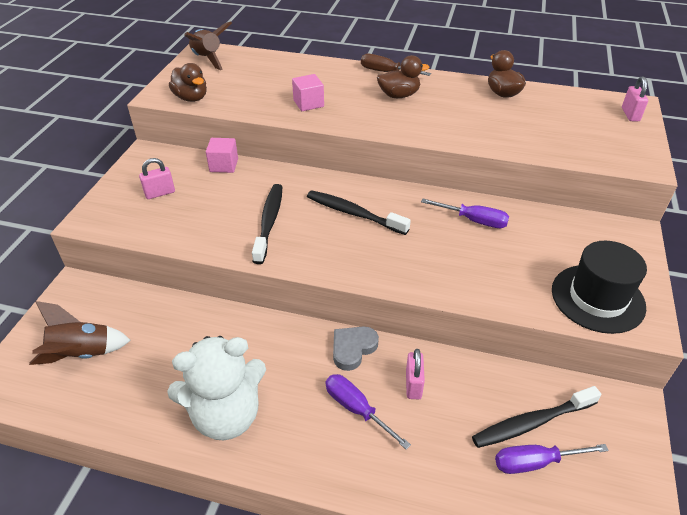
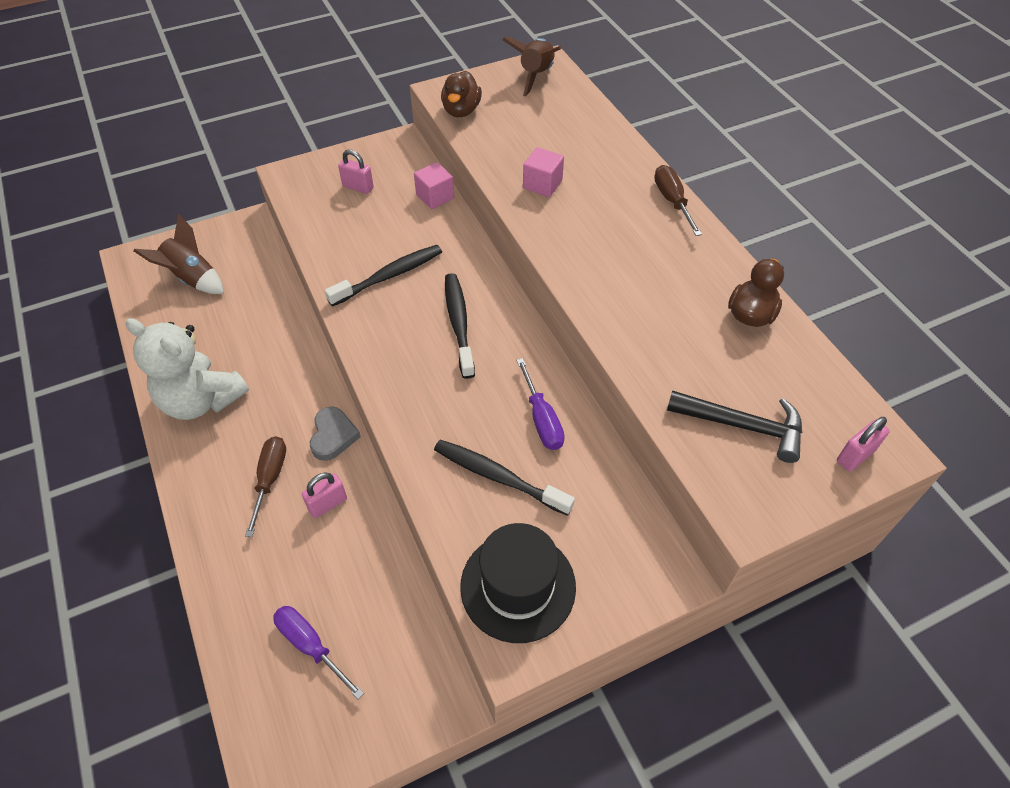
camera: 50 degrees right, 10 degrees up
purple screwdriver [326,374,411,450] -> brown screwdriver [245,436,286,537]
grey heart [333,326,379,371] -> grey heart turned 90 degrees clockwise [310,407,361,461]
brown duck [377,55,429,98] -> none
black toothbrush [472,386,601,448] -> black toothbrush moved to [434,440,575,516]
none -> black hammer [667,390,802,463]

